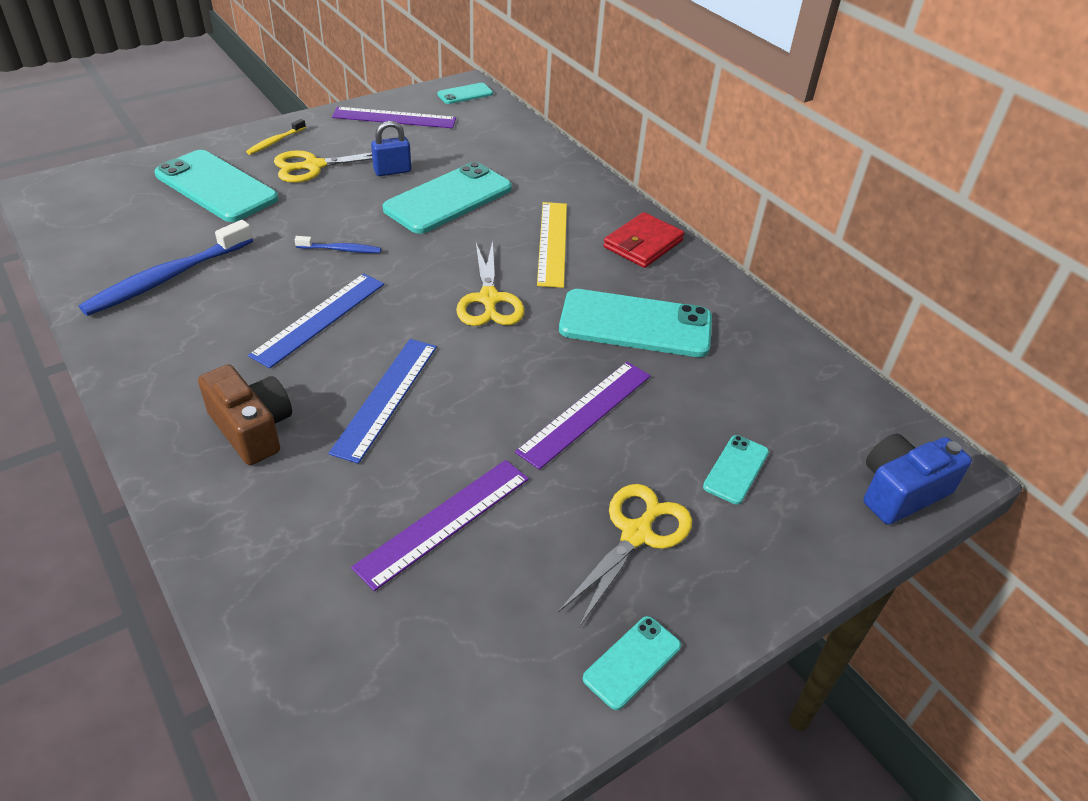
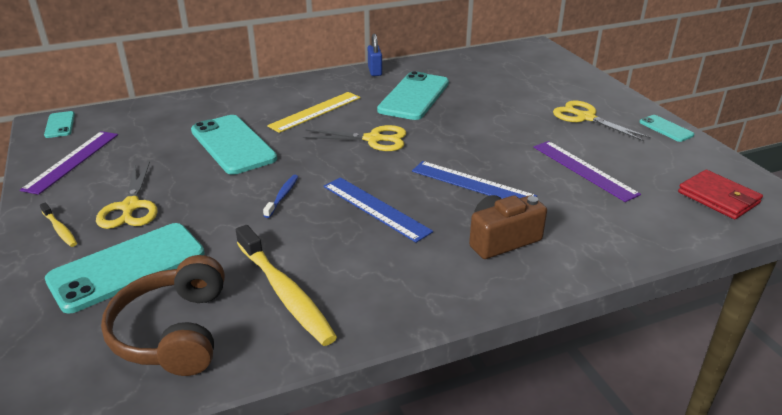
camera: 75 degrees left, 10 degrees down
blue toothbrush [79,220,253,316] -> yellow toothbrush [236,225,337,346]
blue padlock [371,121,411,176] -> blue padlock moved to [368,33,382,76]
purple ruler [515,362,651,470] -> none
yellow ruler [537,202,567,288] -> yellow ruler turned 60 degrees counterclockwise [267,92,361,133]
red wallet [603,212,684,268] -> red wallet moved to [678,170,763,219]
turquoise phone [703,435,769,504] -> none
blue camera [863,434,972,525] -> none
none -> brown headphones [101,255,225,376]

